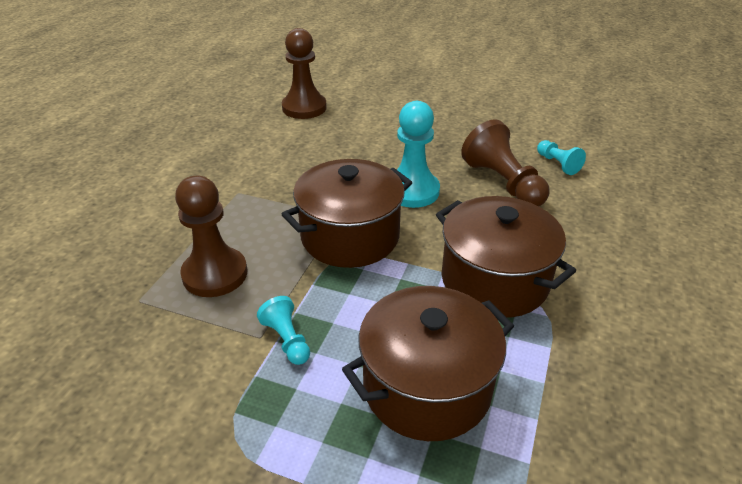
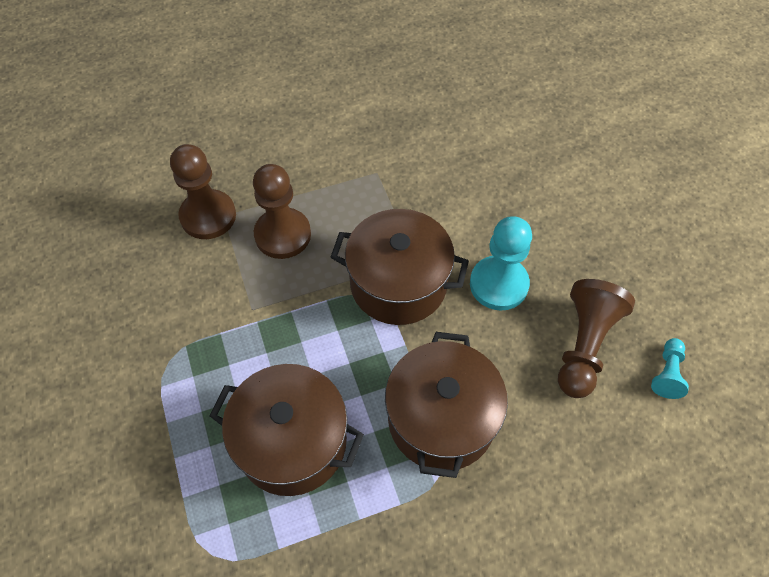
camera: 50 degrees right, 20 degrees up
turquoise pawn [257,296,310,365] -> none
brown pawn [282,28,327,119] -> brown pawn moved to [170,144,236,239]

